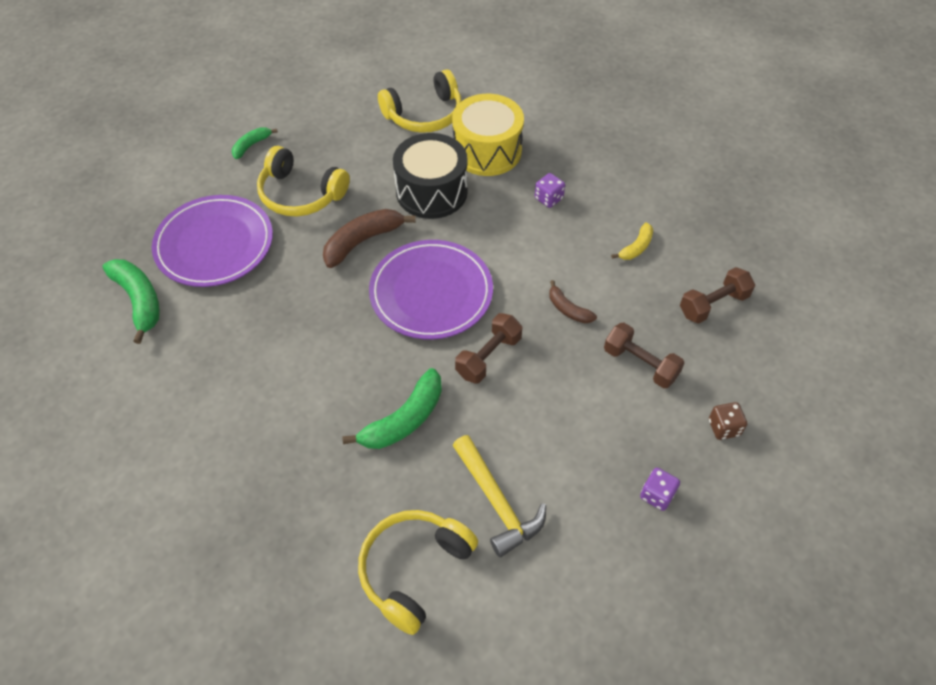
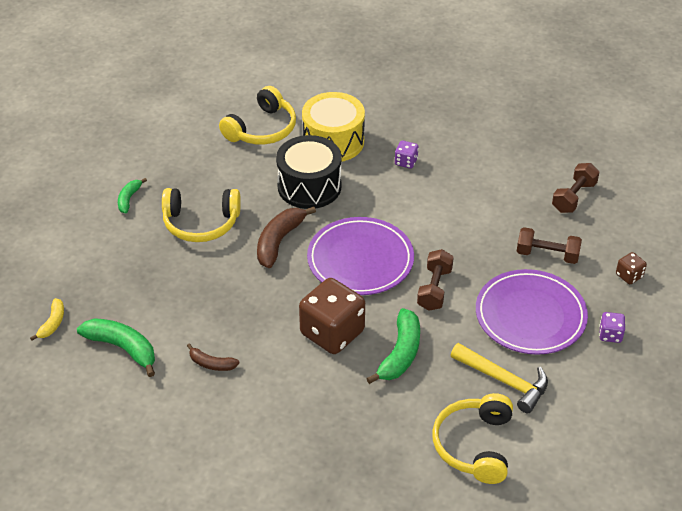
camera: 25 degrees left, 10 degrees down
purple plate [152,195,273,287] -> purple plate moved to [476,269,588,355]
brown banana [549,280,597,323] -> brown banana moved to [187,343,239,371]
yellow banana [611,222,653,260] -> yellow banana moved to [30,298,64,341]
none -> brown dice [299,278,365,354]

